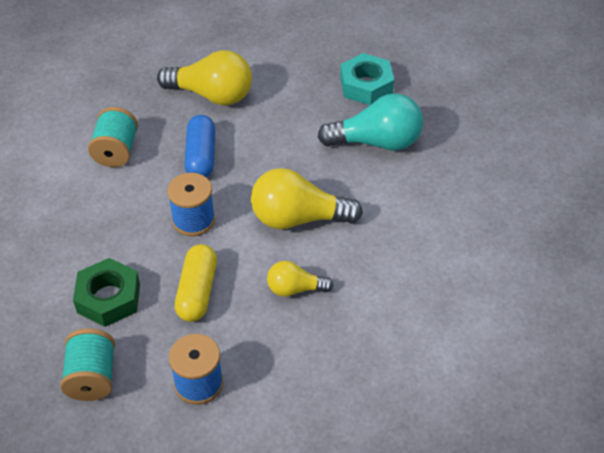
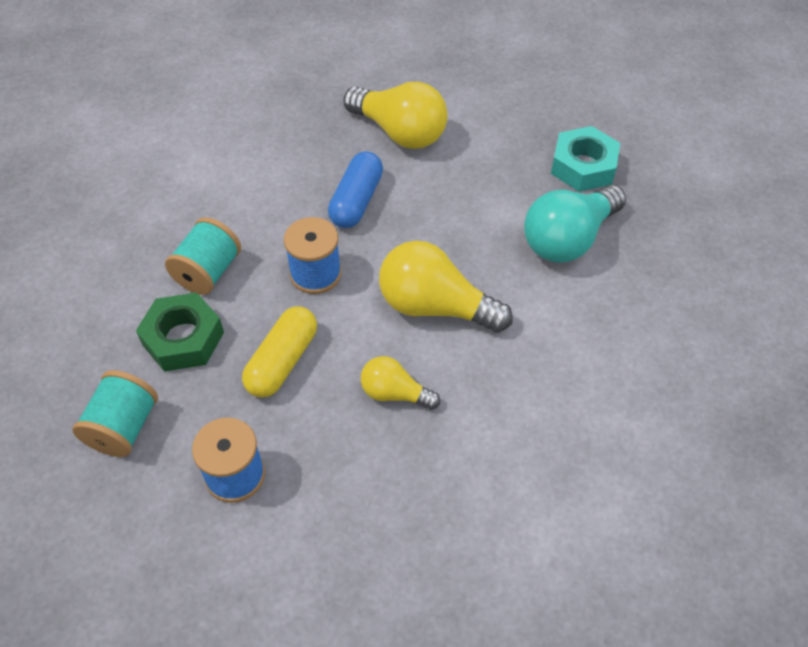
camera: 20 degrees right, 5 degrees up
turquoise spool [88,107,138,167] -> turquoise spool moved to [165,217,241,295]
turquoise light bulb [318,93,423,151] -> turquoise light bulb turned 120 degrees clockwise [524,185,626,263]

